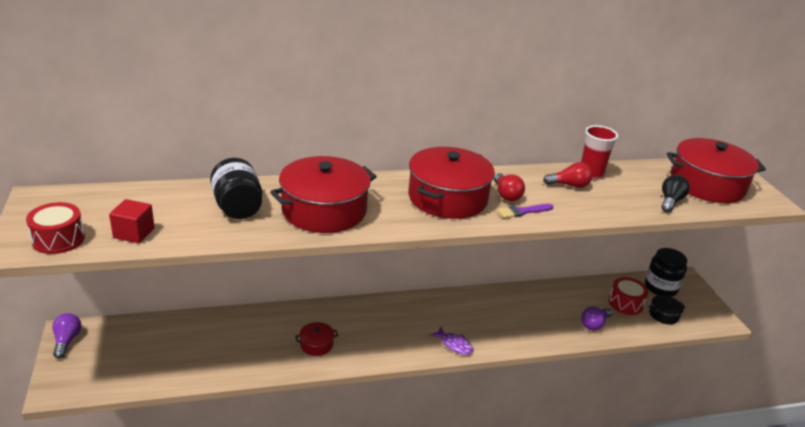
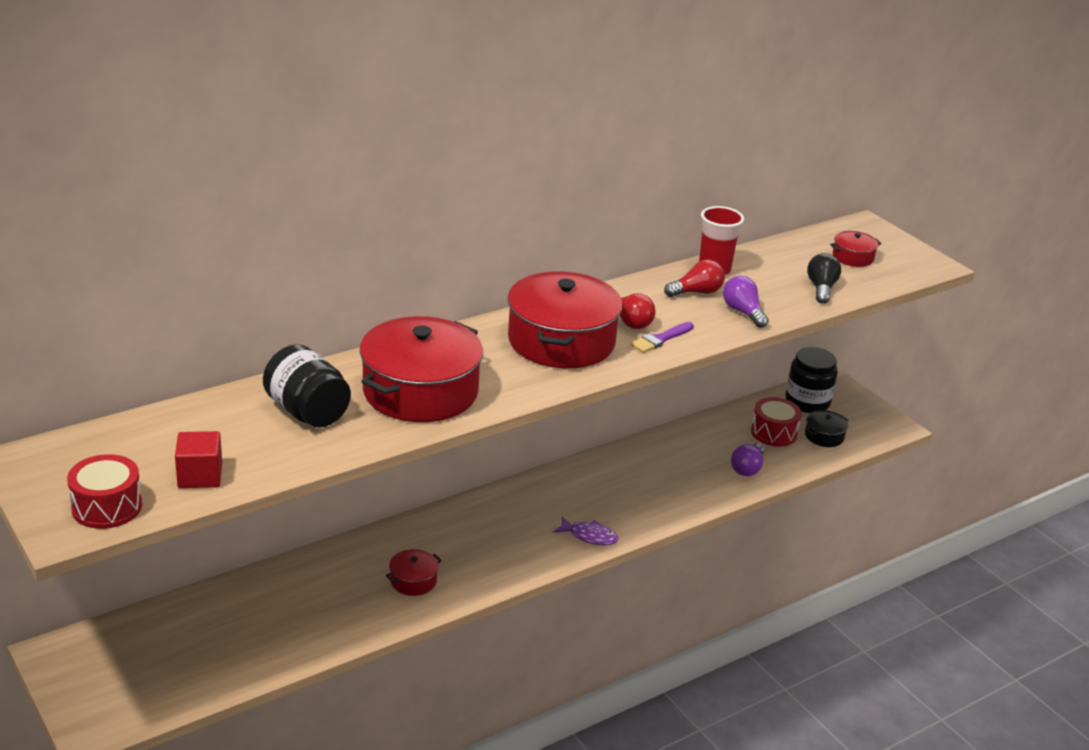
camera: 20 degrees left, 0 degrees up
purple light bulb [52,313,81,359] -> purple light bulb moved to [723,276,769,328]
red pot [667,138,766,203] -> red pot [830,231,881,267], size x0.44

